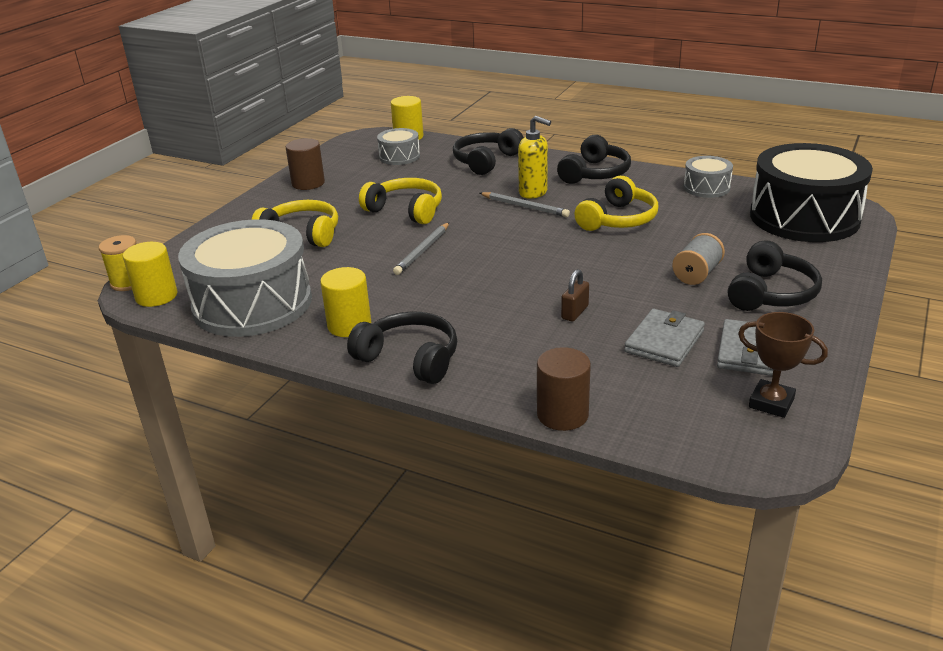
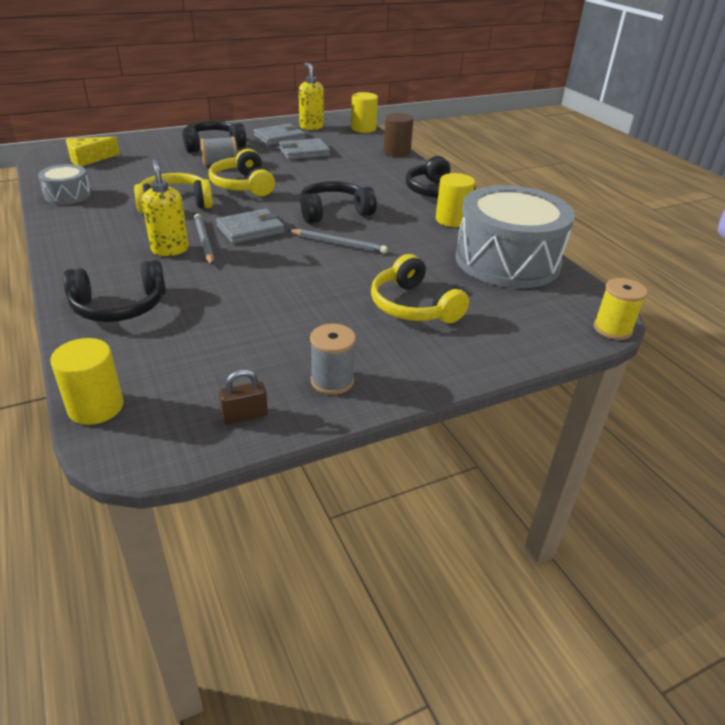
camera: 145 degrees left, 5 degrees up
yellow cylinder [123,242,177,307] -> yellow cylinder moved to [351,92,378,133]
brown cylinder [286,138,325,190] -> grey spool [310,324,356,395]
yellow headphones [359,178,442,224] -> yellow headphones moved to [209,149,275,196]
grey drum [377,128,420,165] -> none
grey pencil [393,223,449,275] -> grey pencil turned 45 degrees clockwise [288,229,387,254]
black headphones [557,135,631,184] -> black headphones moved to [299,181,377,223]
brown padlock [561,269,589,322] -> brown padlock moved to [219,369,268,424]
brown trophy [738,312,828,418] -> yellow soap dispenser [299,63,324,130]
black drum [750,143,873,242] -> yellow cheese [66,137,120,166]
none -> grey wallet [216,208,285,244]

